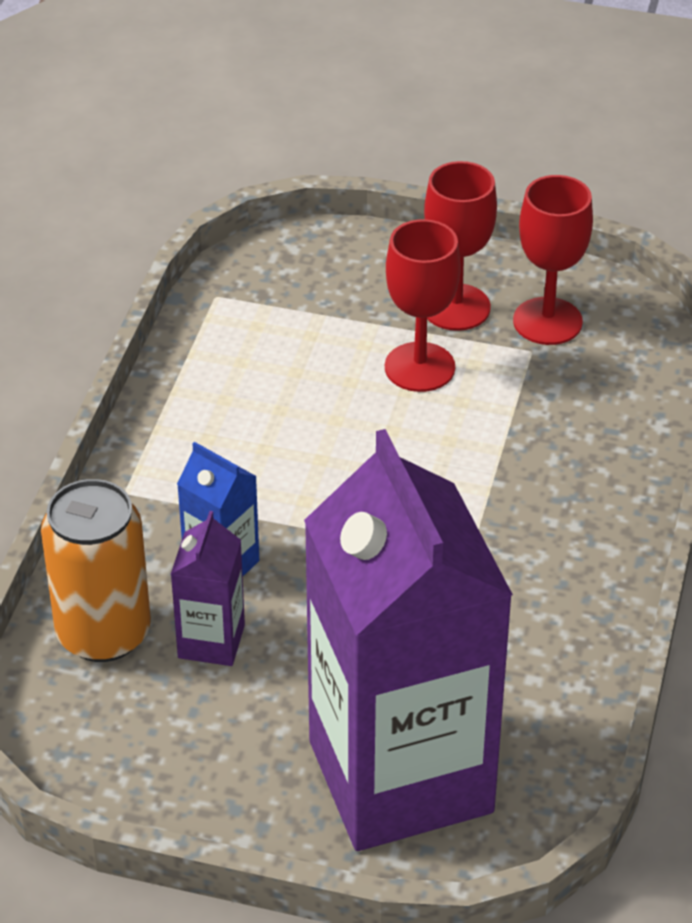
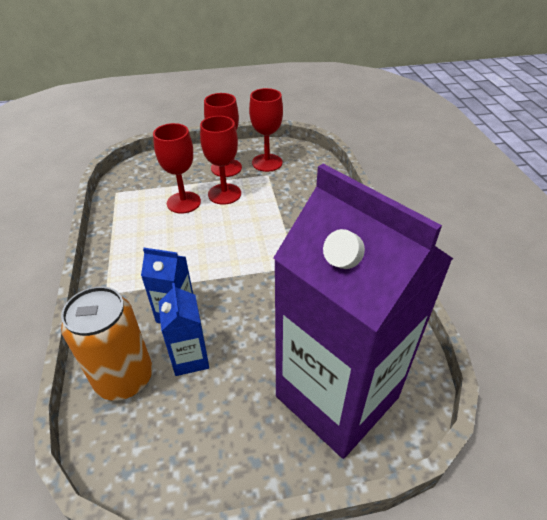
camera: 25 degrees left, 0 degrees up
purple carton [171,511,245,666] -> blue carton [158,283,209,376]
none -> red goblet [153,123,201,214]

